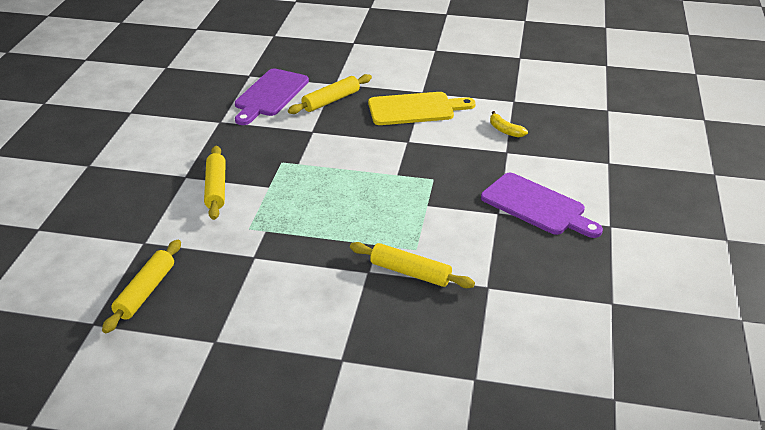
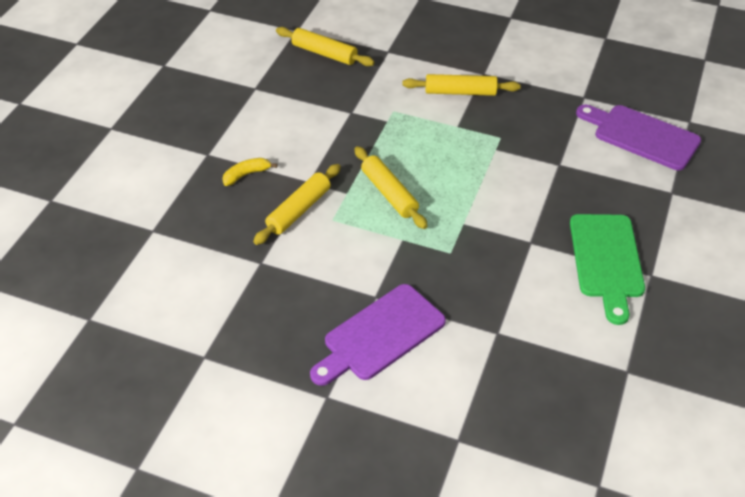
camera: 100 degrees right, 10 degrees up
yellow rolling pin [288,74,372,114] -> yellow rolling pin moved to [354,146,428,229]
yellow cutting board [368,92,476,125] -> green cutting board [570,214,645,325]
yellow banana [490,111,528,138] -> yellow banana moved to [222,158,278,186]

